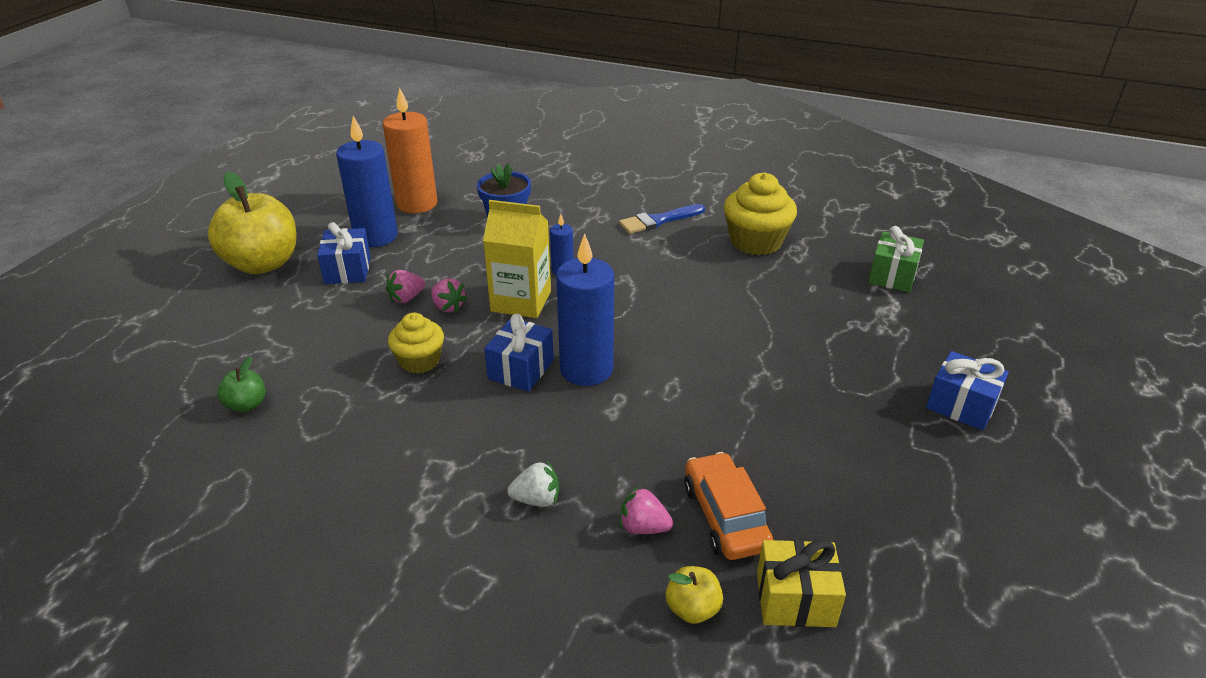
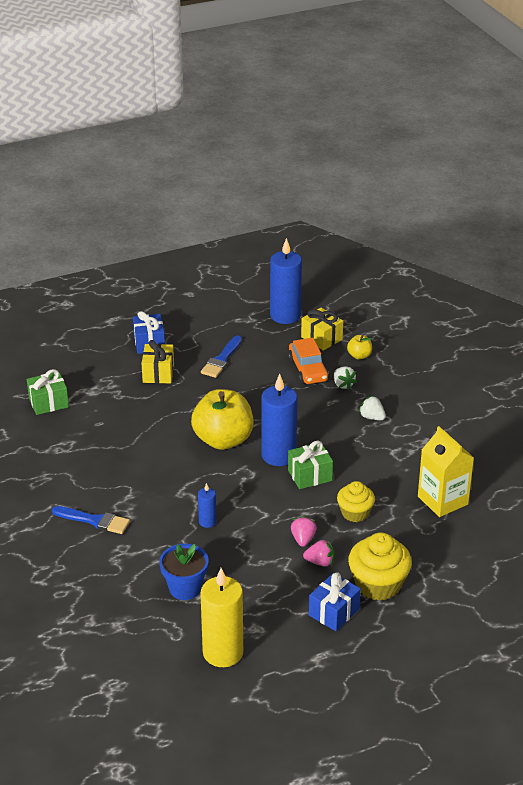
camera: 135 degrees left, 0 degrees up
yellow apple [208,172,297,274] -> yellow apple moved to [191,389,253,450]
green apple [217,357,265,412] -> none
blue candle [336,116,398,247] -> blue candle moved to [270,238,302,324]
orange candle [383,87,438,213] -> yellow candle [200,568,243,667]
yellow carton [483,200,551,318] -> yellow carton moved to [418,426,474,517]
blue gift [484,314,554,392] -> green gift [288,441,333,489]
pink strawberry [620,486,673,534] -> white strawberry [334,366,357,390]
orange car [684,452,773,560] -> orange car turned 45 degrees counterclockwise [288,338,329,384]
yellow cupcake [724,173,797,255] -> yellow cupcake moved to [348,532,412,601]
none -> yellow gift [141,340,174,383]
none -> blue brush [201,336,242,378]

